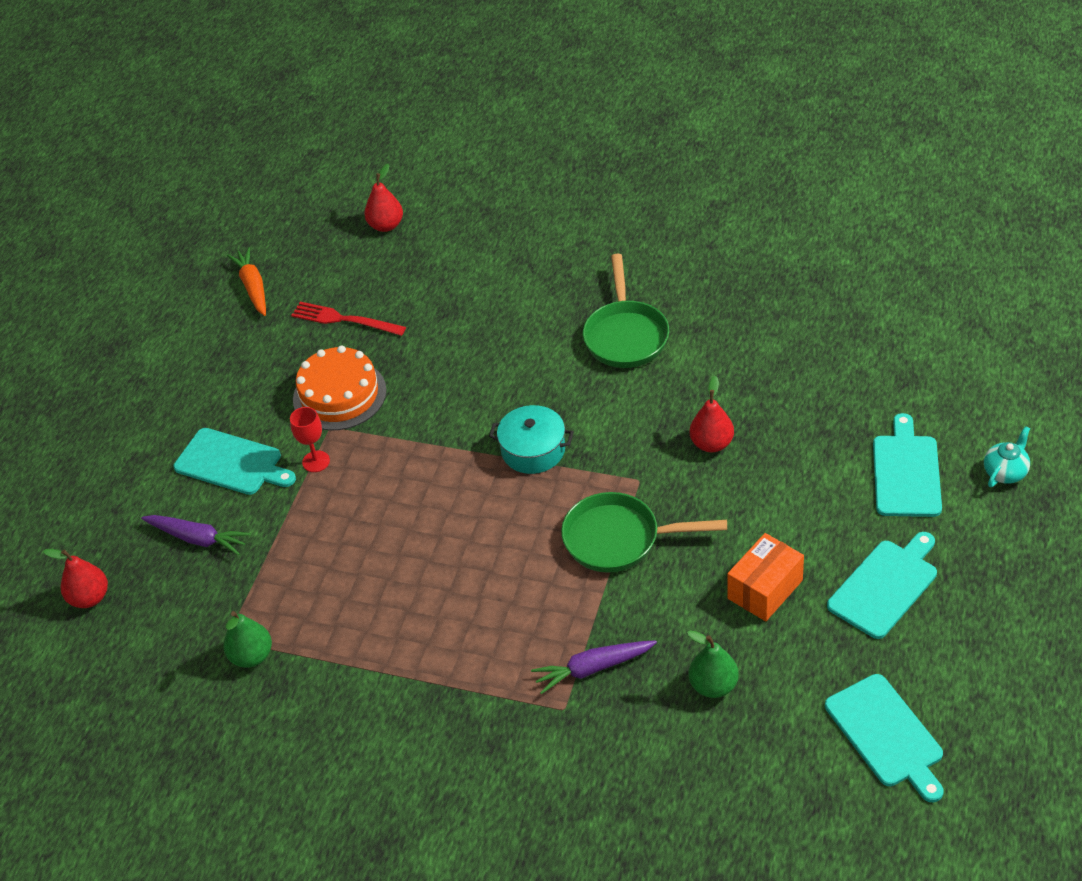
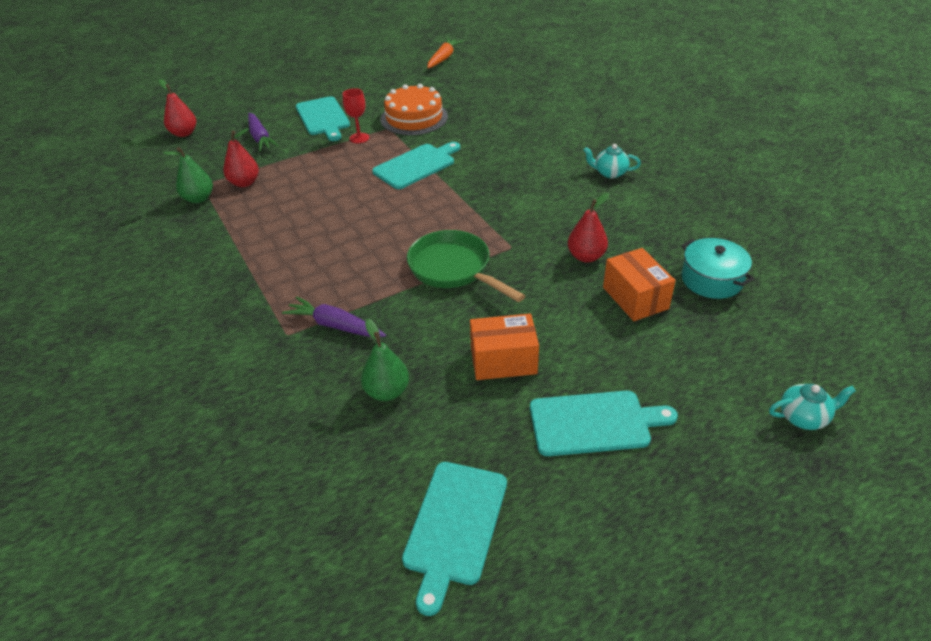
camera: 40 degrees right, 5 degrees down
red fork [291,302,406,336] -> none
red pear [364,164,403,232] -> red pear moved to [223,128,259,187]
turquoise pot [489,405,574,474] -> turquoise pot moved to [681,238,754,299]
green pan [583,254,669,368] -> turquoise teapot [583,144,641,178]
turquoise cutting board [873,413,942,517] -> turquoise cutting board moved to [372,142,460,189]
none -> orange box [603,248,676,321]

